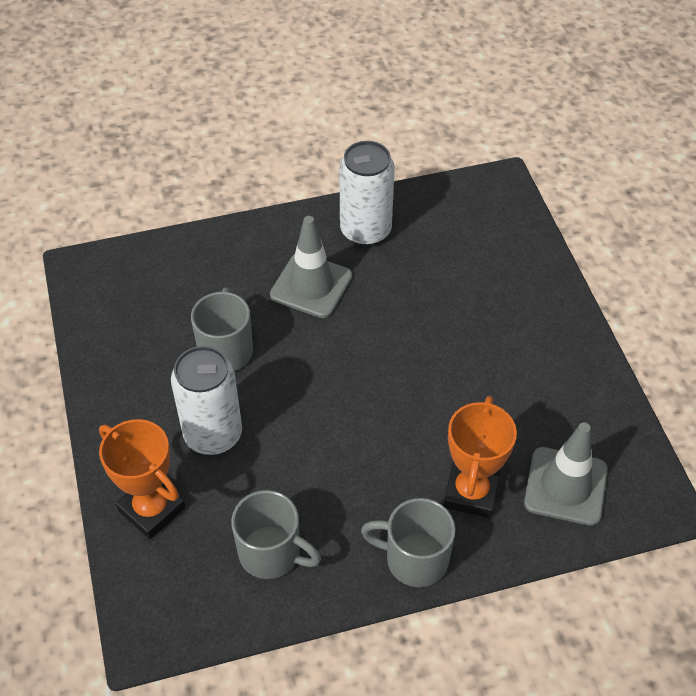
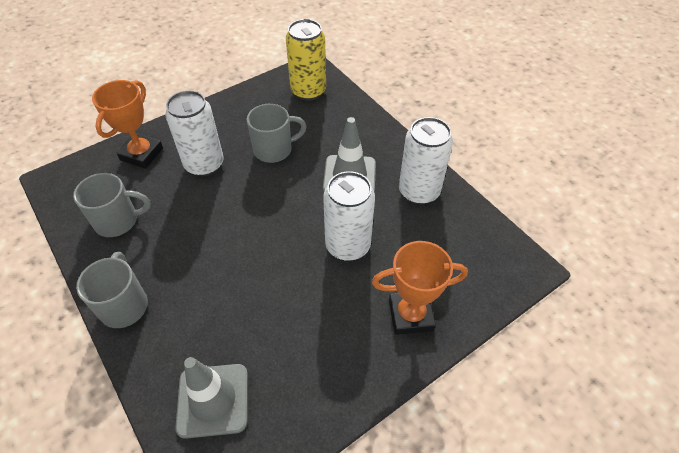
camera: 70 degrees right, 0 degrees up
grey mug [231,490,321,579] -> grey mug turned 105 degrees counterclockwise [73,173,151,237]
orange trophy [444,396,517,518] -> orange trophy moved to [372,241,468,335]
none -> yellow can [286,19,326,101]
none -> white can [323,171,375,261]

